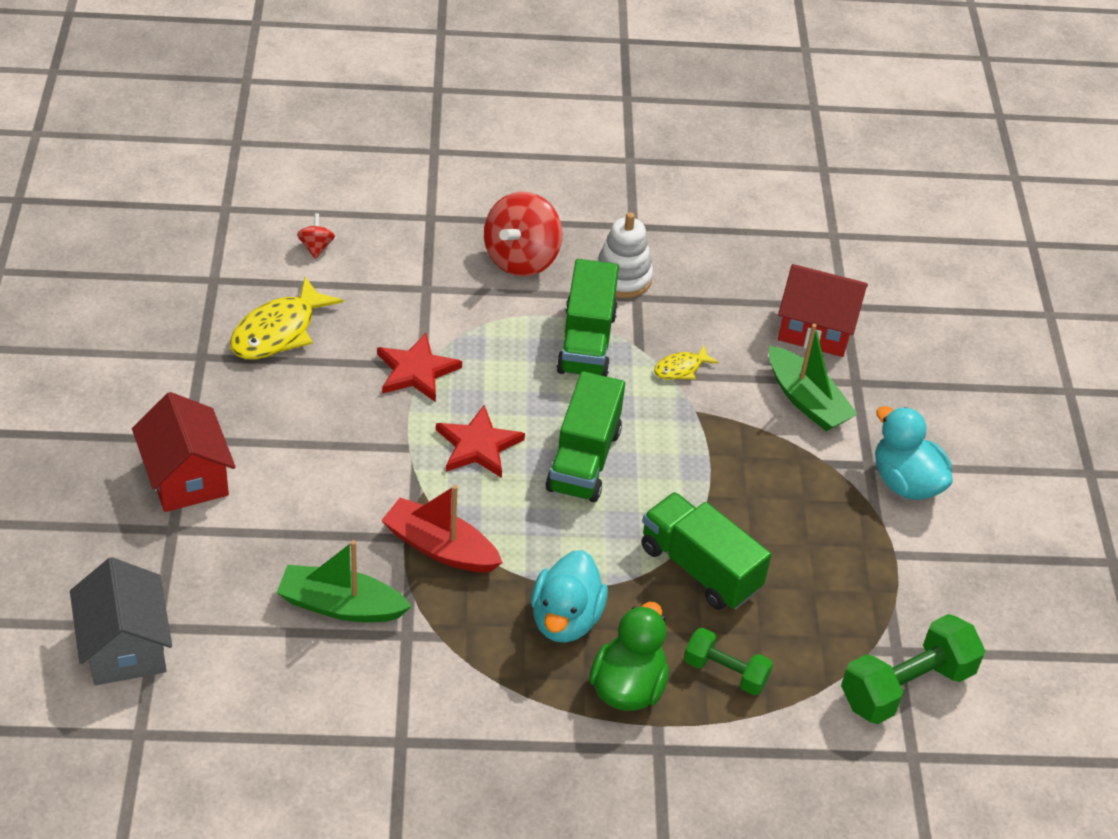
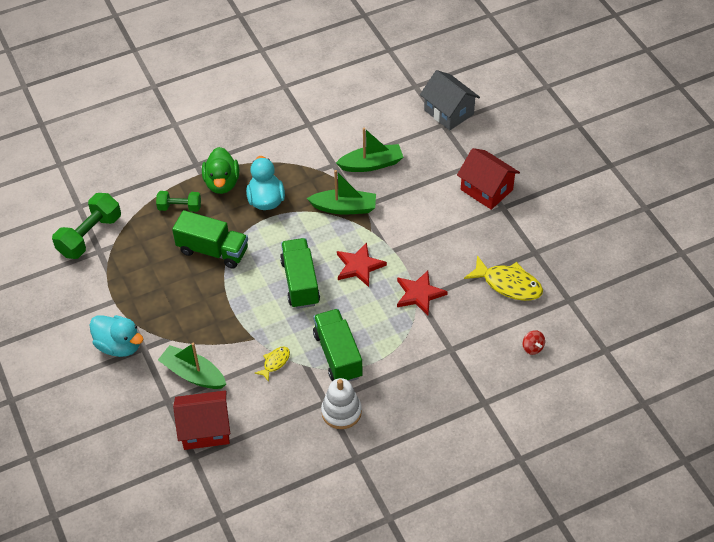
camera: 160 degrees right, 5 degrees up
yellow fish [230,277,343,359] -> yellow fish turned 105 degrees clockwise [464,255,543,301]
red boat [381,485,503,572] -> green boat [307,170,376,214]
red spinning top [484,192,563,277] -> none

